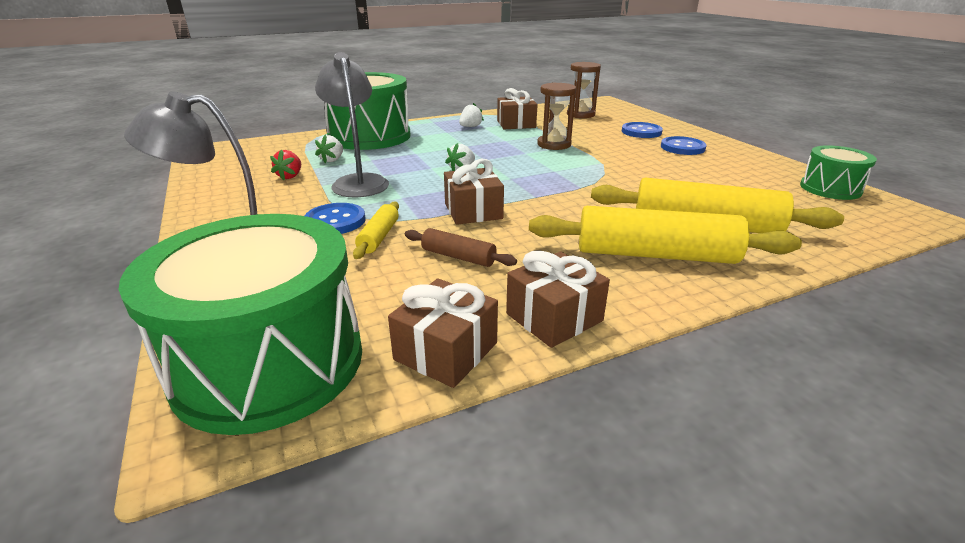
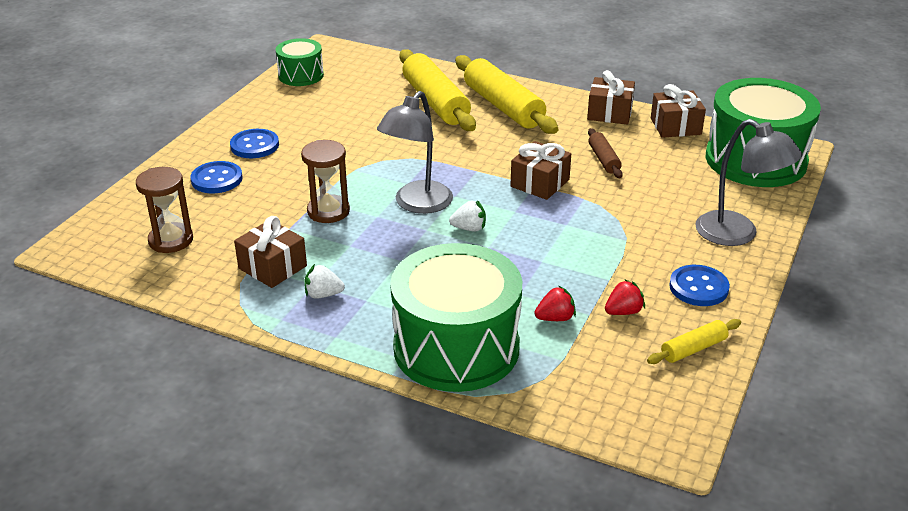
camera: 130 degrees left, 5 degrees up
blue button [304,203,365,234] -> blue button moved to [669,265,730,306]
grey lamp [315,52,389,197] -> grey lamp moved to [377,91,453,214]
white strawberry [315,134,343,163] -> red strawberry [535,285,576,321]
yellow rolling pin [353,201,399,259] -> yellow rolling pin moved to [647,319,741,364]

